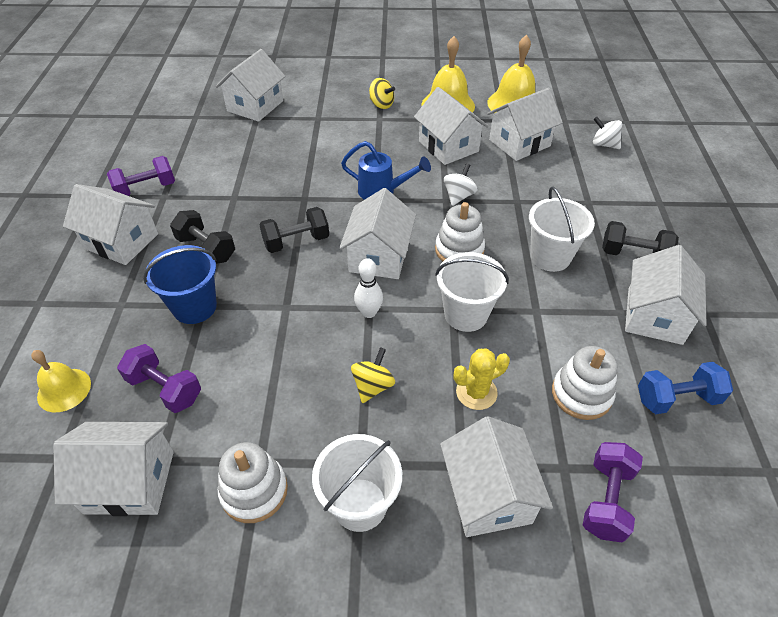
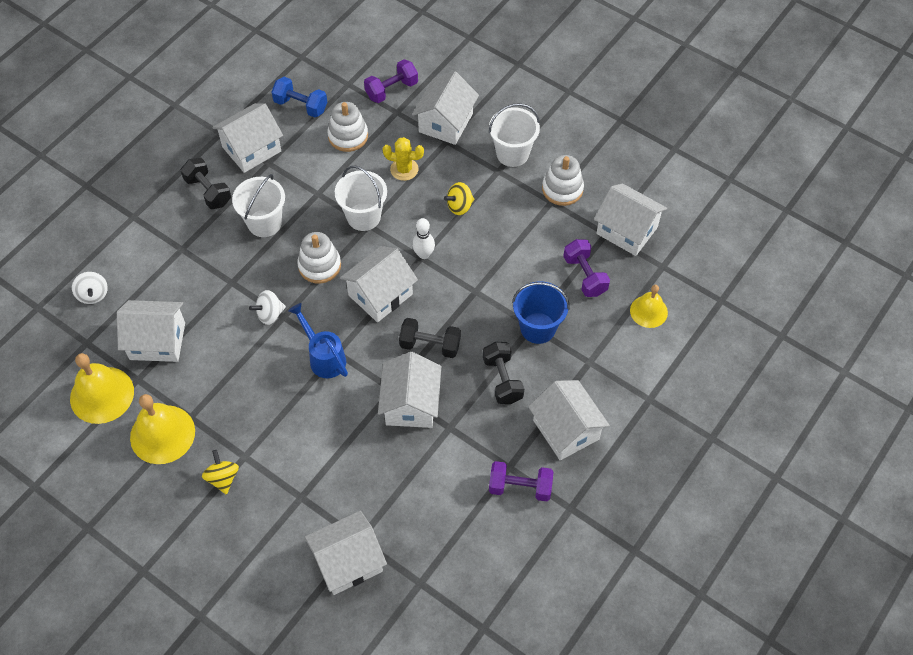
camera: 145 degrees left, 10 degrees up
white house [414,87,489,165] -> white house moved to [378,352,441,428]

